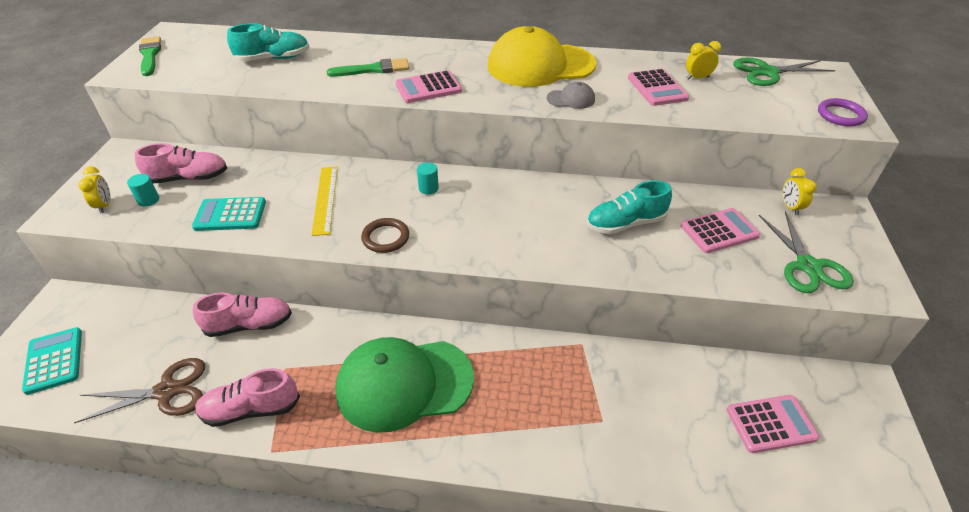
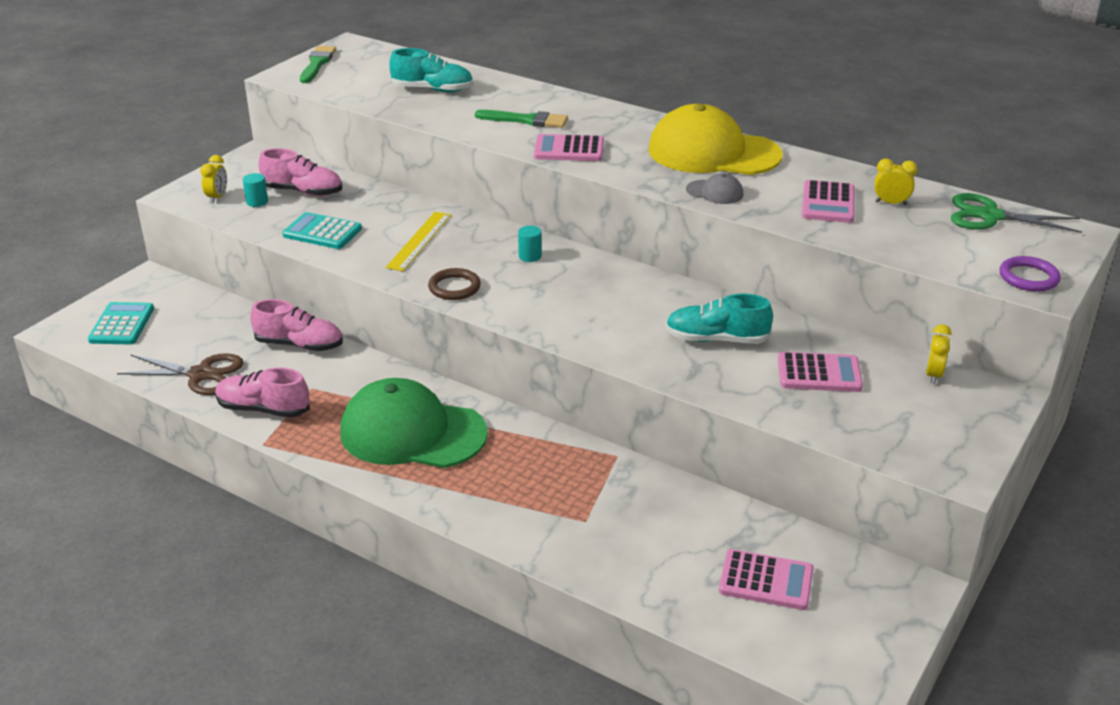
camera: 25 degrees right, 10 degrees down
green scissors [759,211,854,293] -> none

